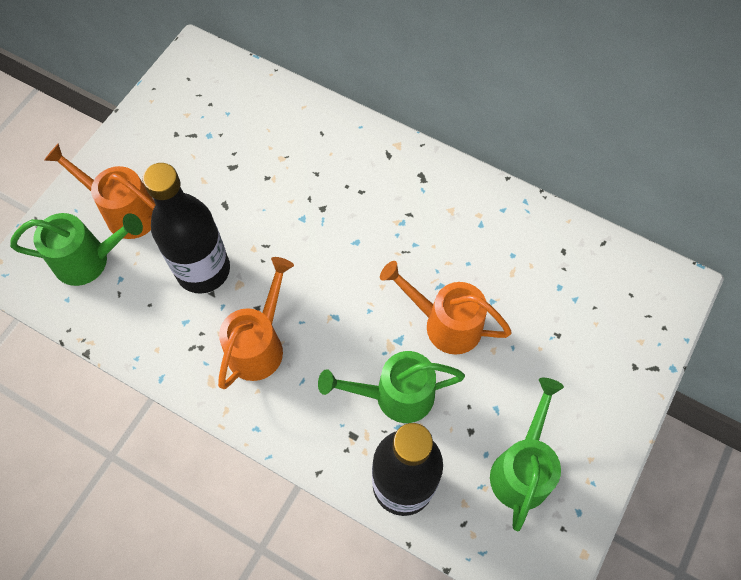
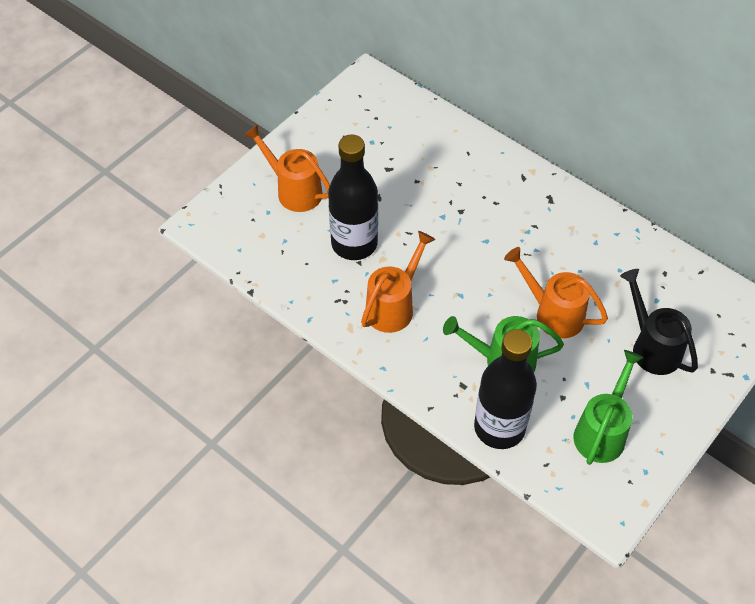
camera: 10 degrees right, 10 degrees down
green watering can [10,213,143,286] -> none
none -> black watering can [620,269,698,375]

